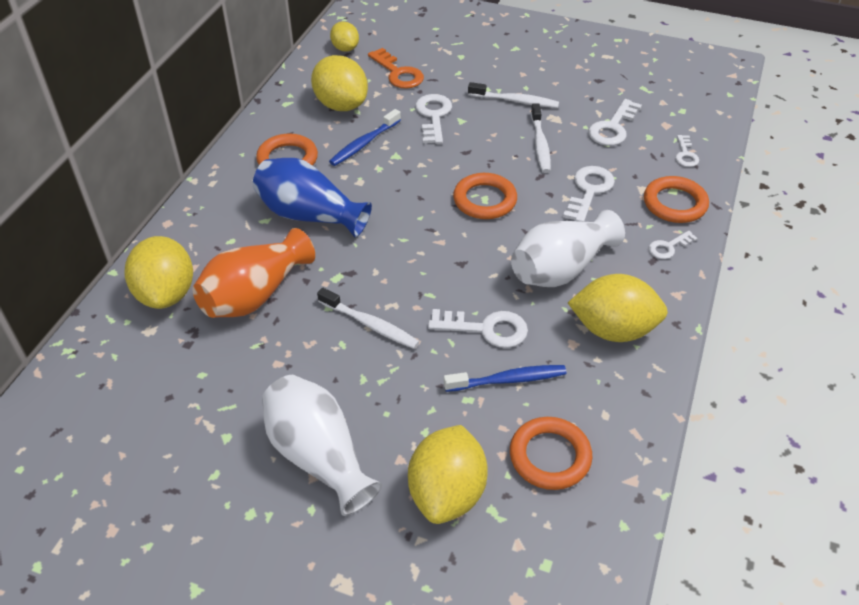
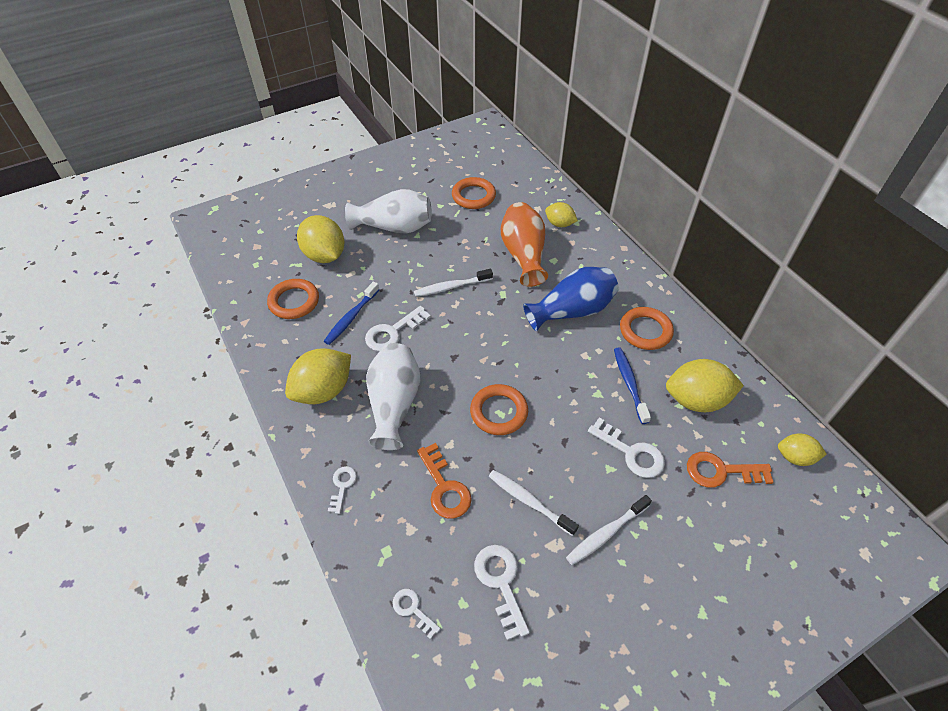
camera: 130 degrees right, 5 degrees up
yellow lemon [124,236,193,309] -> yellow lemon [545,202,578,227], size x0.57
white key [563,166,615,222] -> orange key [417,443,472,518]
orange ring [644,176,709,223] -> orange ring moved to [452,177,496,209]

